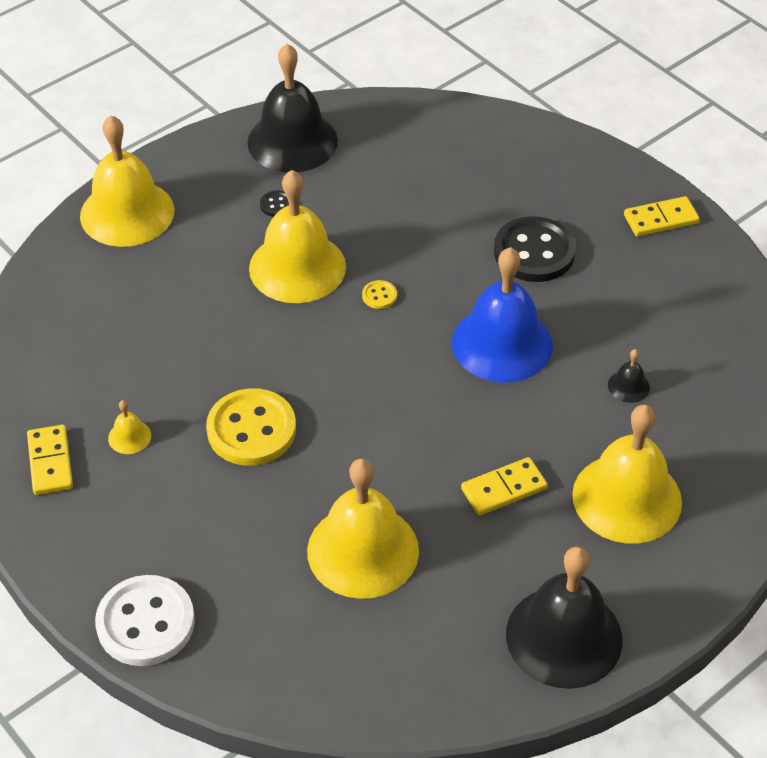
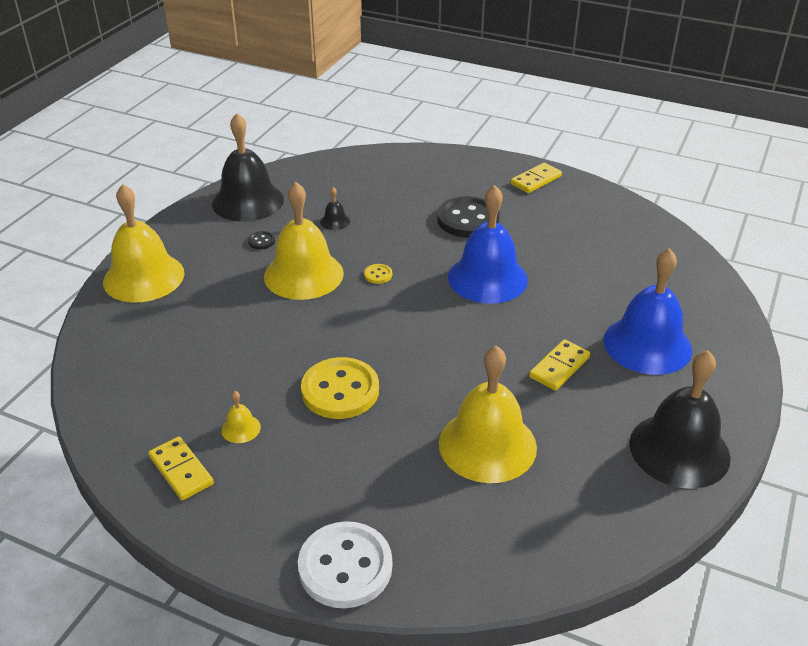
camera: 25 degrees left, 10 degrees down
yellow bell [572,405,682,544] -> blue bell [604,248,692,375]
black bell [608,349,650,403] -> black bell moved to [320,187,350,230]

